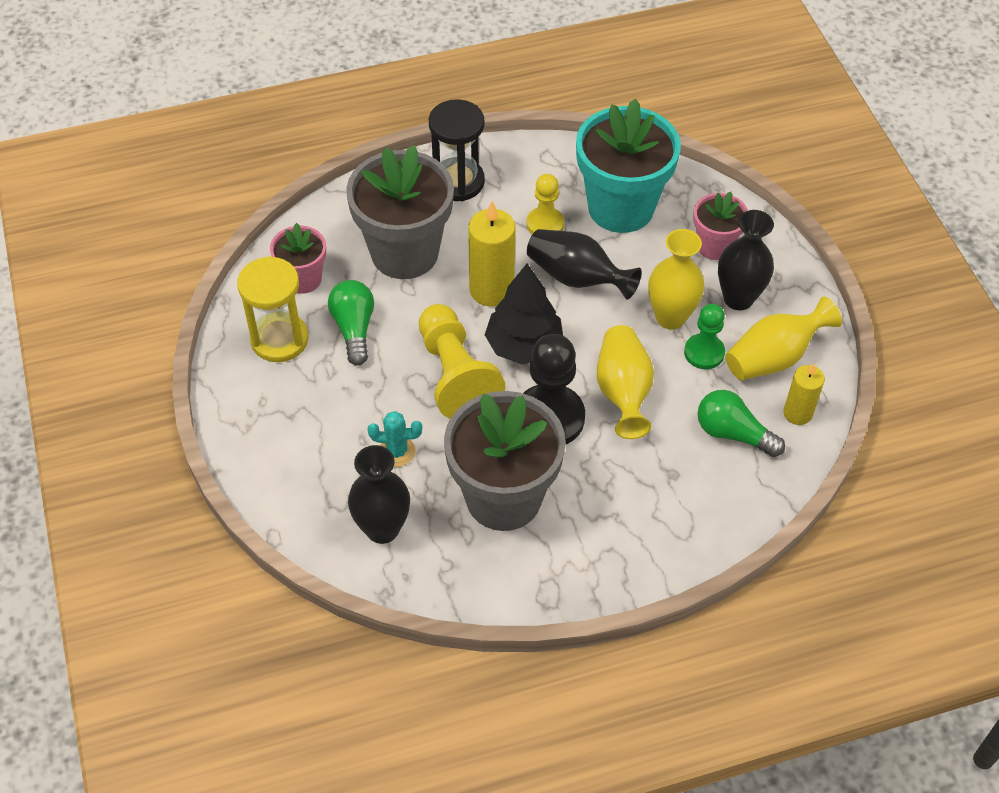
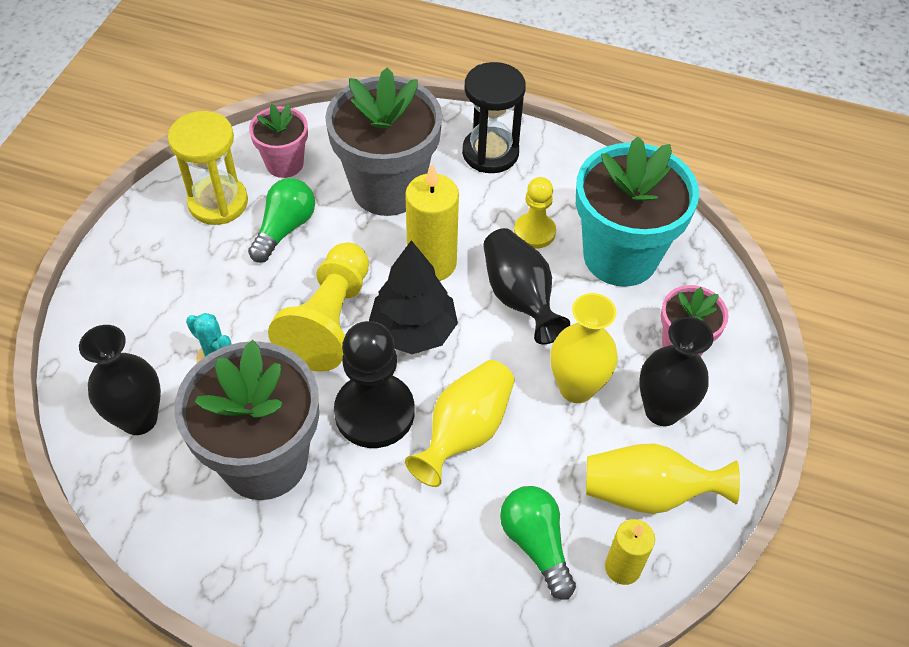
camera: 35 degrees right, 0 degrees up
green pawn [684,304,725,369] -> none

